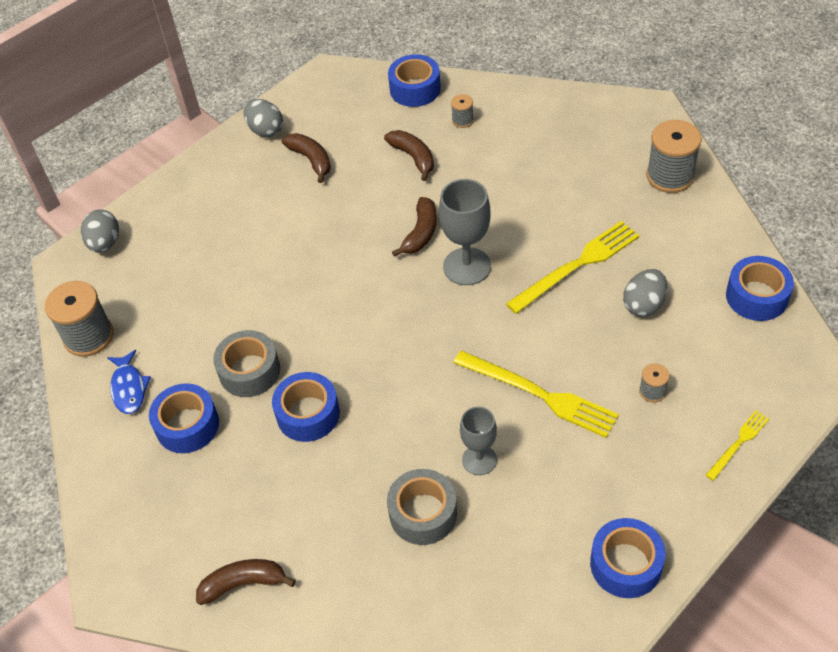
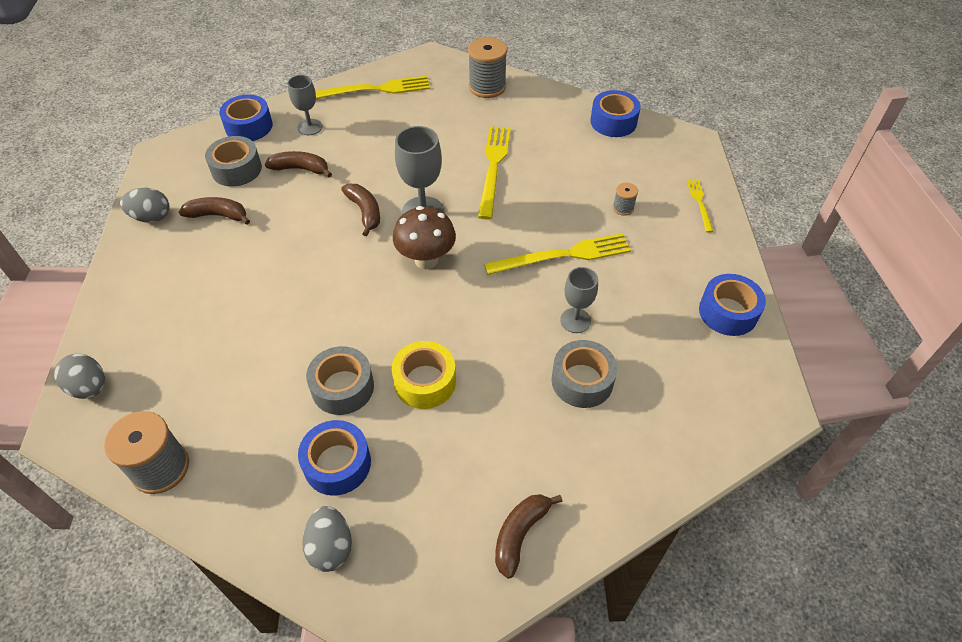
camera: 50 degrees left, 0 degrees up
blue fish [107,350,151,414] -> none
blue tape [272,372,340,442] -> yellow tape [392,341,456,409]
grey spool [451,94,474,128] -> grey goblet [288,75,323,135]
grey egg [623,269,668,317] -> grey egg moved to [302,506,352,572]
none -> grey tape [205,136,262,187]
none -> yellow fork [315,76,430,99]
none -> brown mushroom [393,206,456,269]

